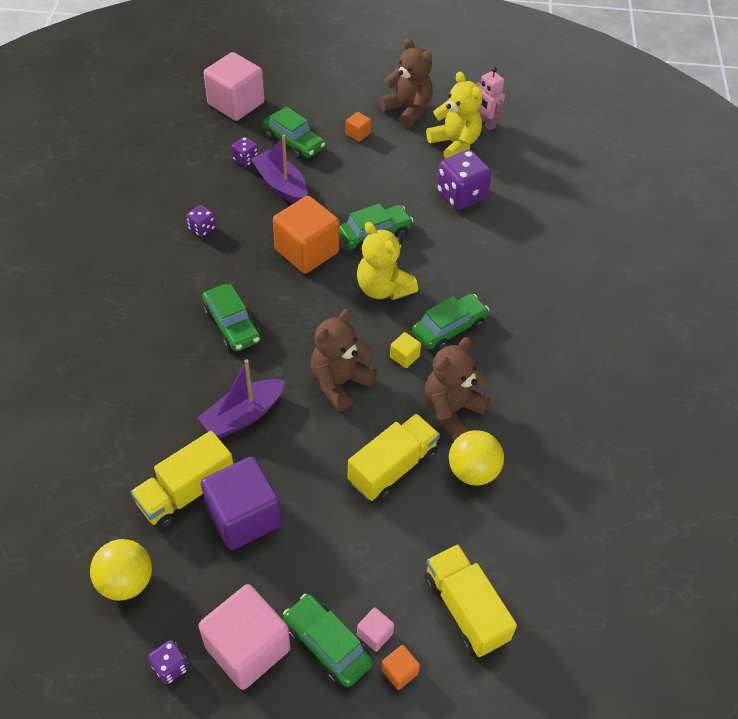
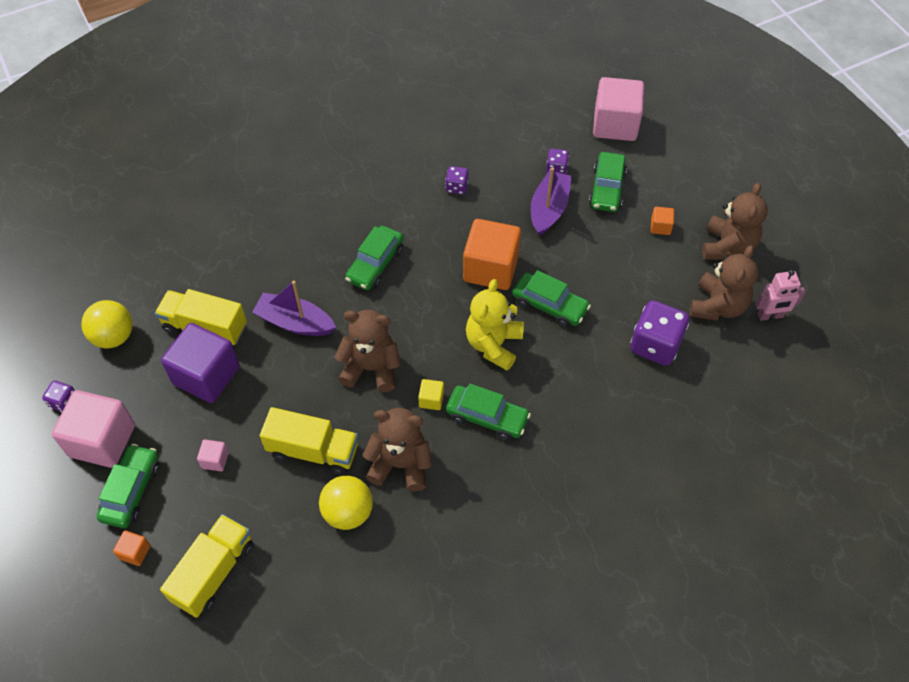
camera: 60 degrees right, 5 degrees up
pink cube [357,607,394,652] -> pink cube moved to [197,439,229,471]
yellow teddy bear [426,71,483,159] -> brown teddy bear [690,245,759,320]
pink robot [476,67,505,130] -> pink robot turned 120 degrees counterclockwise [755,270,805,321]

